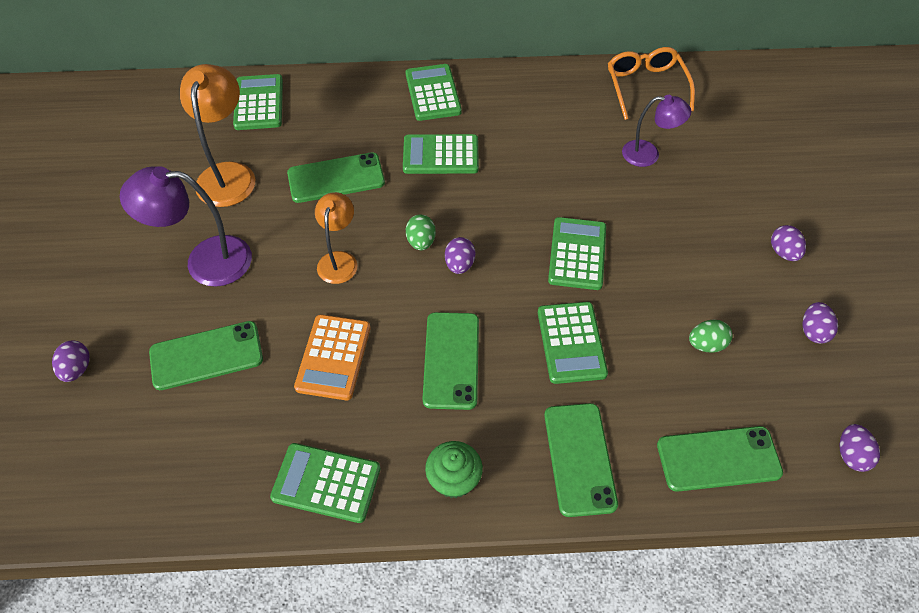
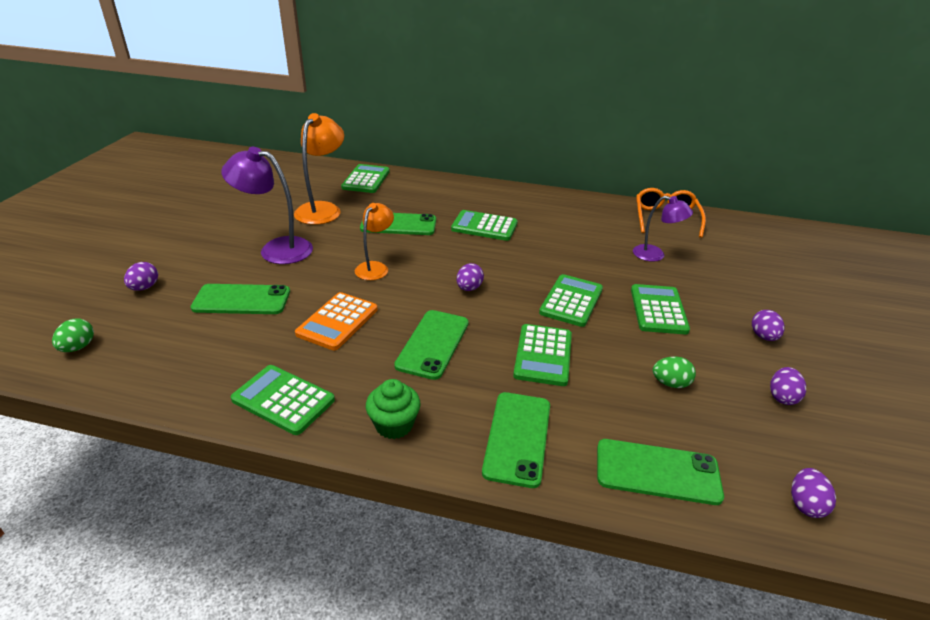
camera: 15 degrees right, 20 degrees down
green calculator [406,64,462,121] -> green calculator moved to [631,284,690,335]
green egg [406,215,436,250] -> green egg moved to [52,319,94,352]

